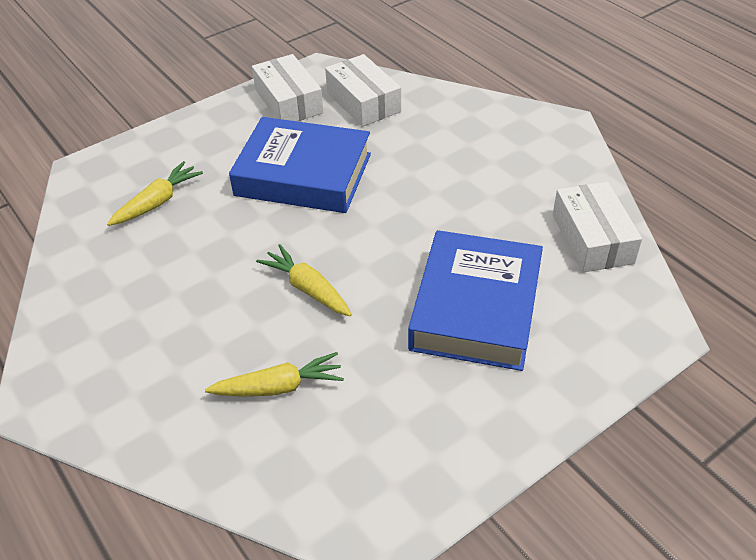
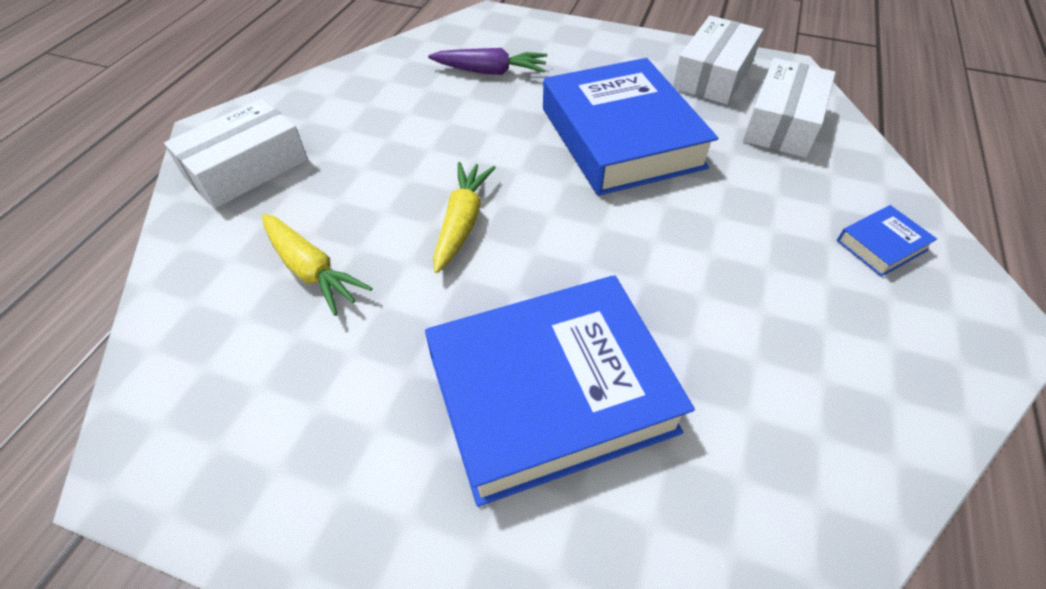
camera: 55 degrees right, 5 degrees up
yellow carrot [107,161,203,226] -> purple carrot [428,48,547,75]
white box [553,182,642,272] -> white box moved to [164,99,308,209]
none -> blue book [837,205,937,277]

